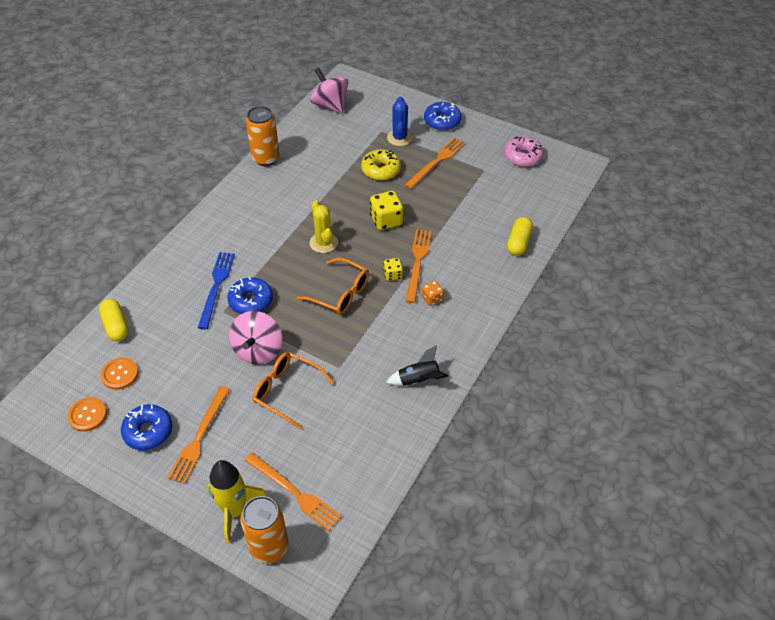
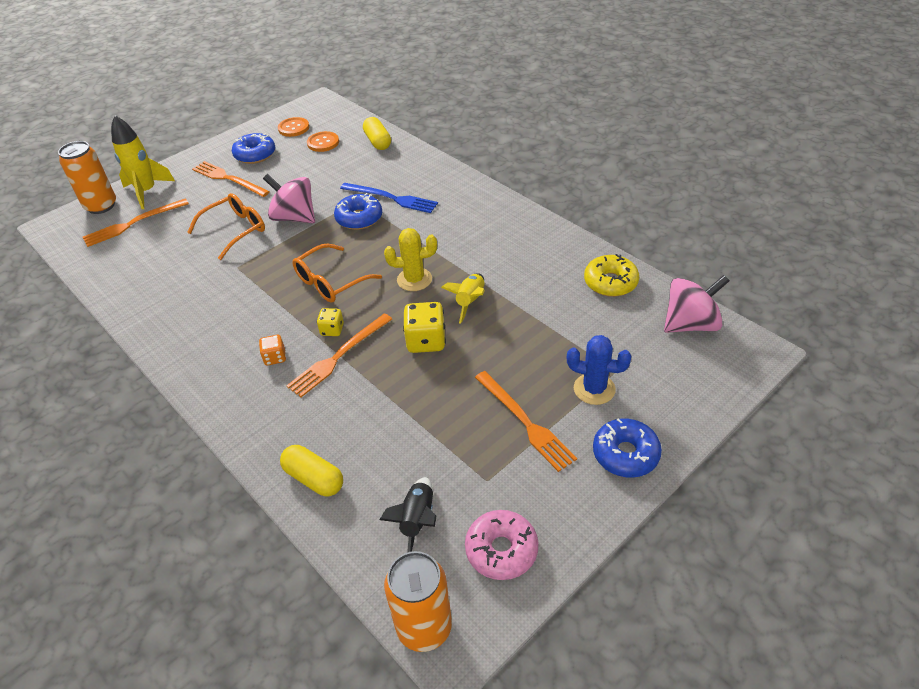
camera: 110 degrees right, 5 degrees down
yellow capsule [99,299,129,341] -> yellow capsule turned 75 degrees clockwise [363,117,391,150]
orange can [246,106,280,166] -> orange can moved to [384,551,452,652]
yellow donut [361,149,401,180] -> yellow donut moved to [584,254,639,297]
black rocket [386,345,449,386] -> black rocket moved to [379,477,436,553]
orange fork [406,229,432,303] -> orange fork turned 105 degrees clockwise [286,313,392,397]
none -> yellow rocket [441,273,485,324]

